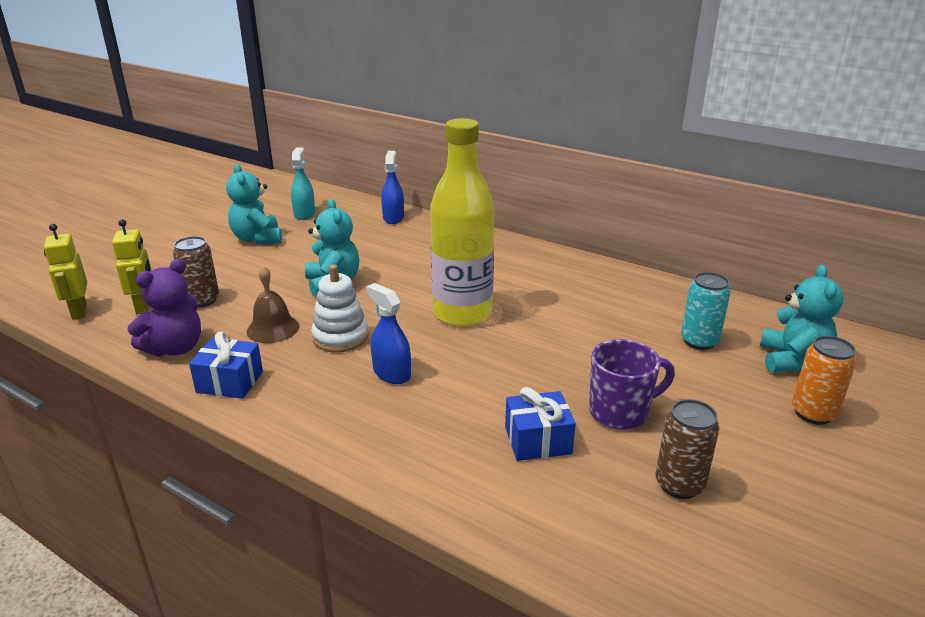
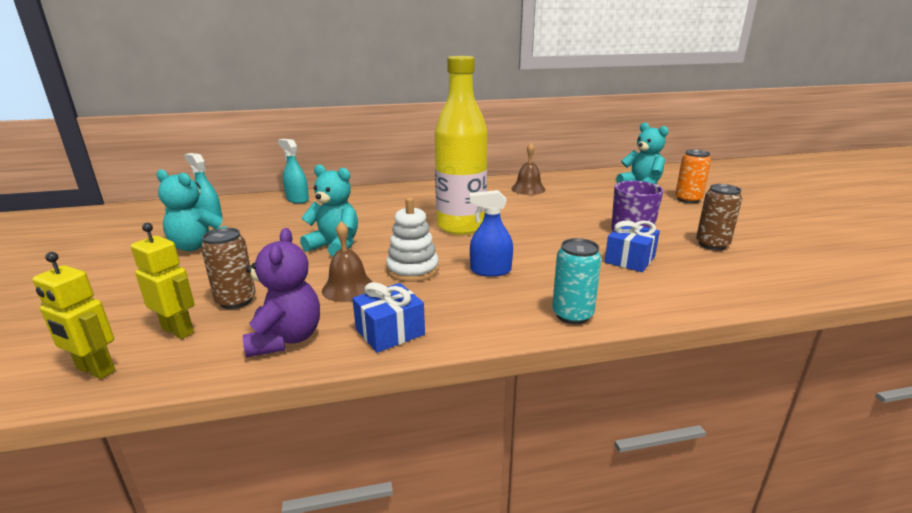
camera: 45 degrees left, 5 degrees down
blue spray bottle [381,151,404,224] -> turquoise spray bottle [278,139,309,203]
turquoise can [681,272,731,350] -> turquoise can moved to [552,238,602,324]
none -> brown bell [511,143,546,195]

